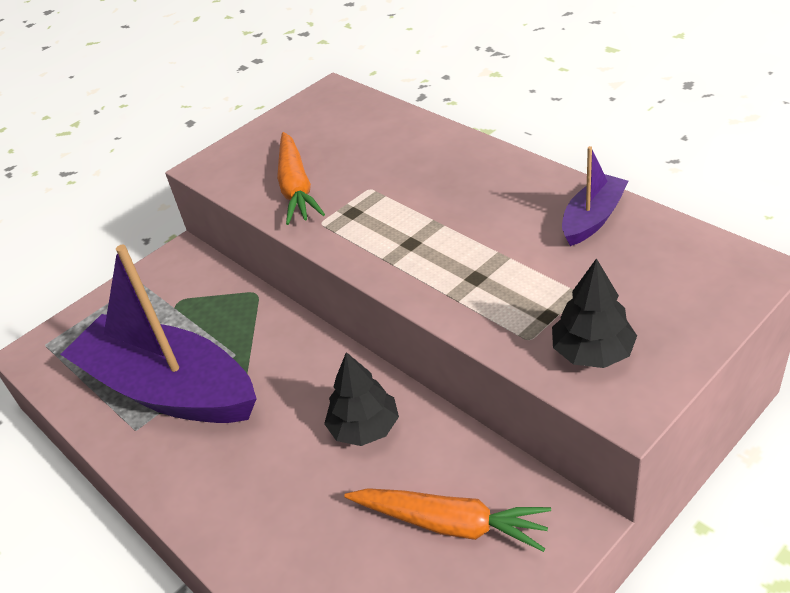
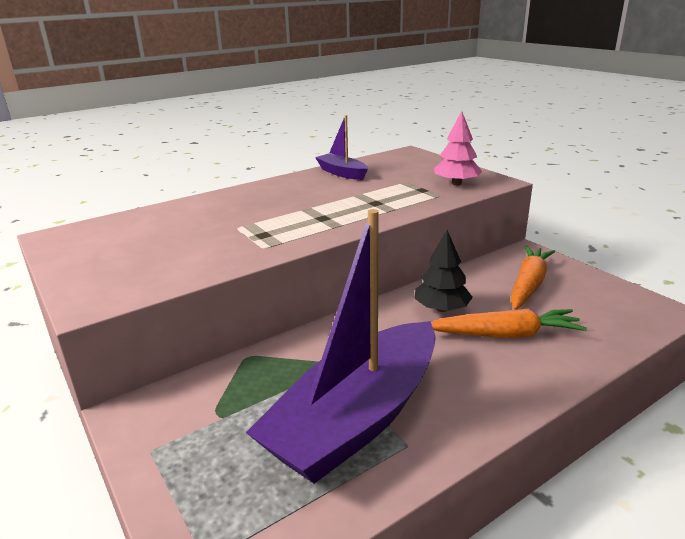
camera: 85 degrees left, 15 degrees down
orange carrot [277,132,325,225] -> orange carrot moved to [431,309,587,338]
black tree [552,258,637,368] -> pink tree [434,111,482,185]

